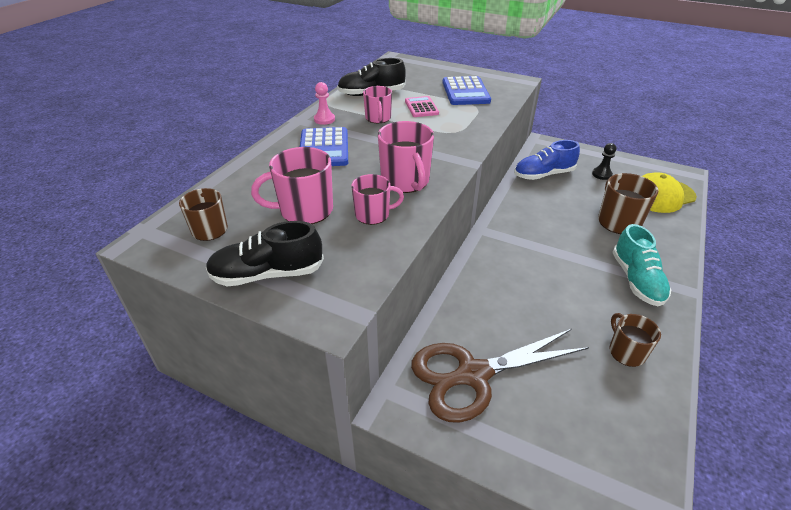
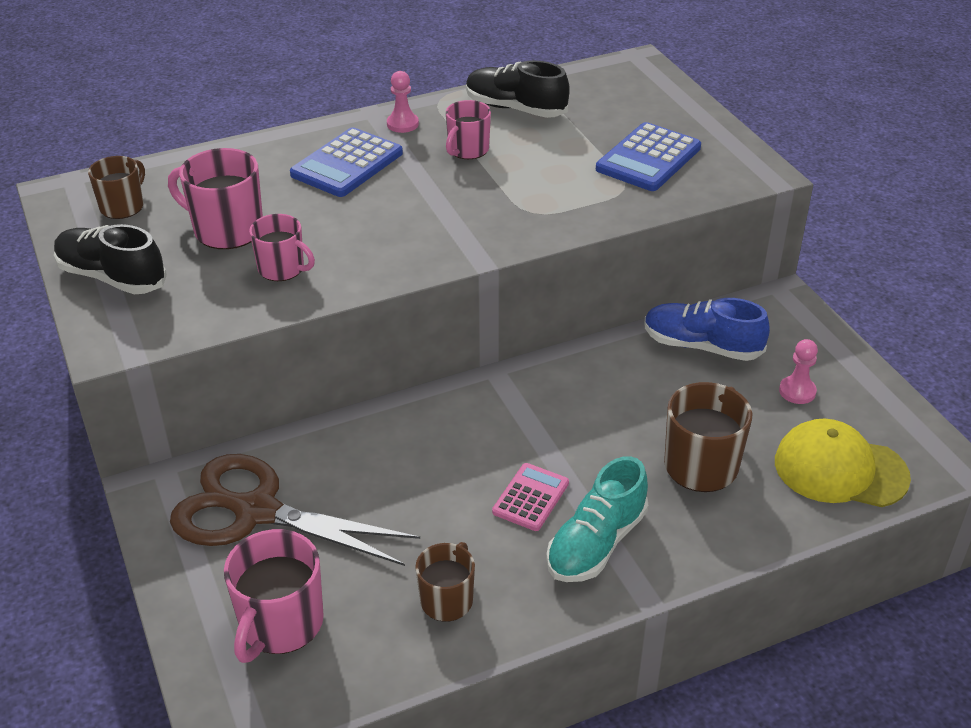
camera: 40 degrees right, 0 degrees up
pink mug [378,121,434,193] -> pink mug moved to [224,529,324,663]
pink calculator [405,96,439,117] -> pink calculator moved to [492,463,569,531]
black pawn [592,143,616,180] -> pink pawn [779,339,818,404]

